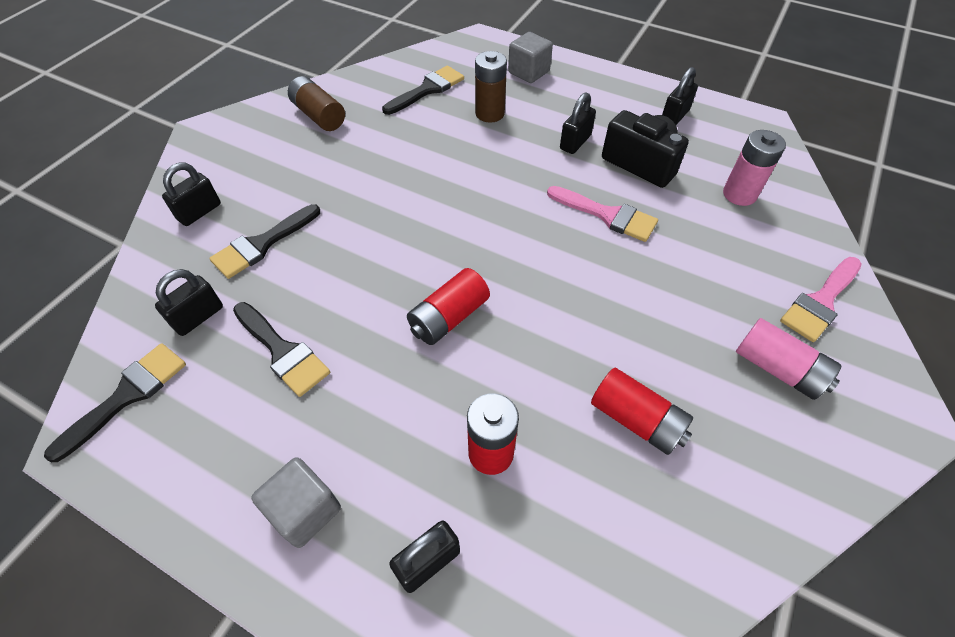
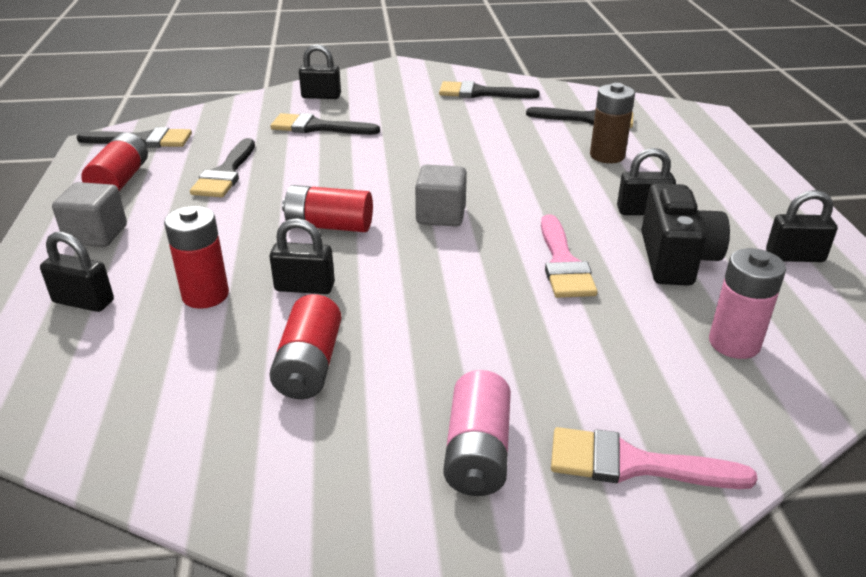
camera: 55 degrees right, 20 degrees down
black padlock [155,269,223,336] -> black padlock moved to [270,218,335,294]
brown battery [288,76,345,131] -> black brush [439,81,540,98]
grey cube [508,32,553,83] -> grey cube moved to [415,165,467,227]
none -> red battery [82,133,148,191]

